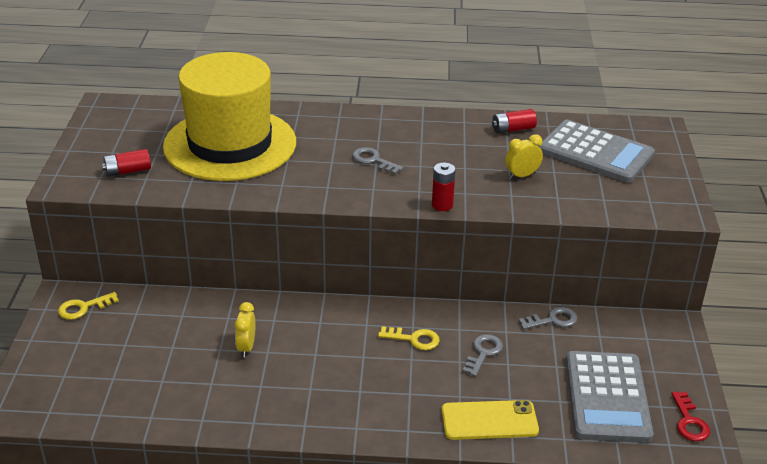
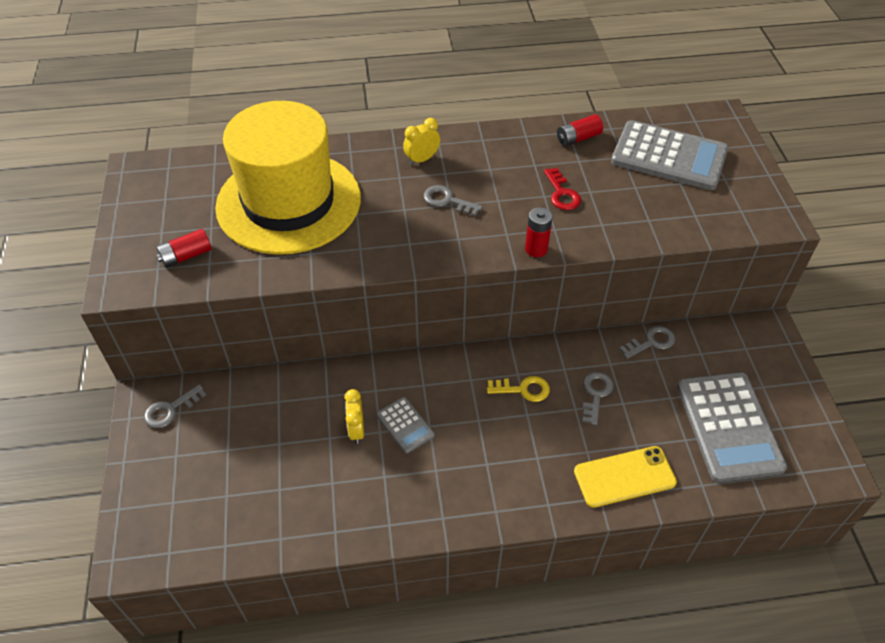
camera: 10 degrees left, 15 degrees up
yellow key [58,292,119,320] -> grey key [144,384,206,428]
yellow clock [505,134,543,179] -> yellow clock moved to [403,118,440,165]
red key [671,392,710,441] -> red key moved to [544,168,581,210]
none -> grey calculator [376,397,435,454]

